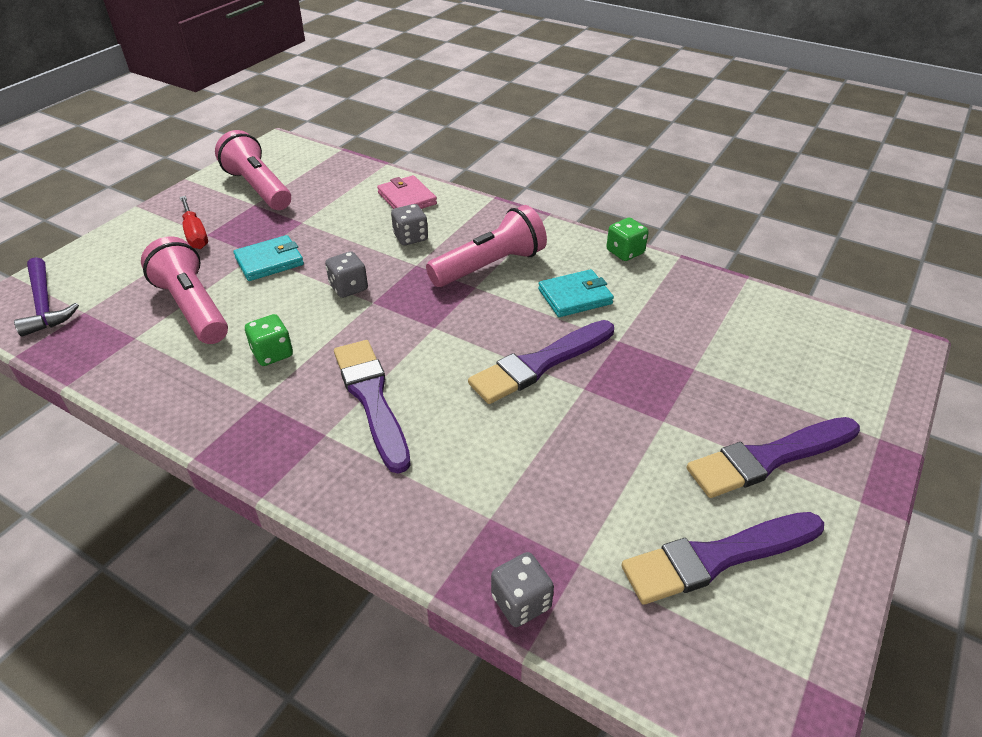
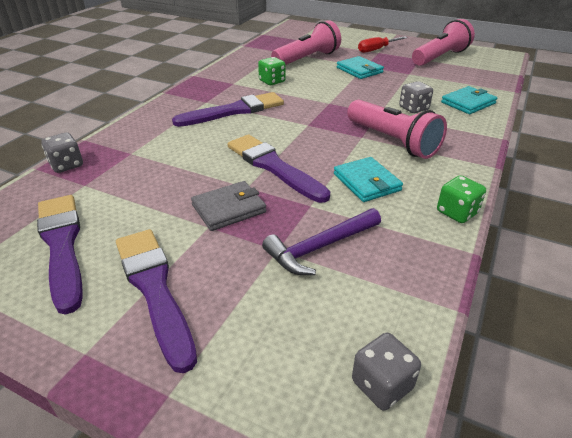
camera: 85 degrees right, 5 degrees down
purple hammer [14,257,79,337] -> purple hammer moved to [262,208,381,275]
grey dice [325,251,368,298] -> grey dice moved to [352,333,421,411]
pink wallet [377,175,437,209] -> turquoise wallet [441,86,497,114]
none -> grey wallet [191,181,266,231]

